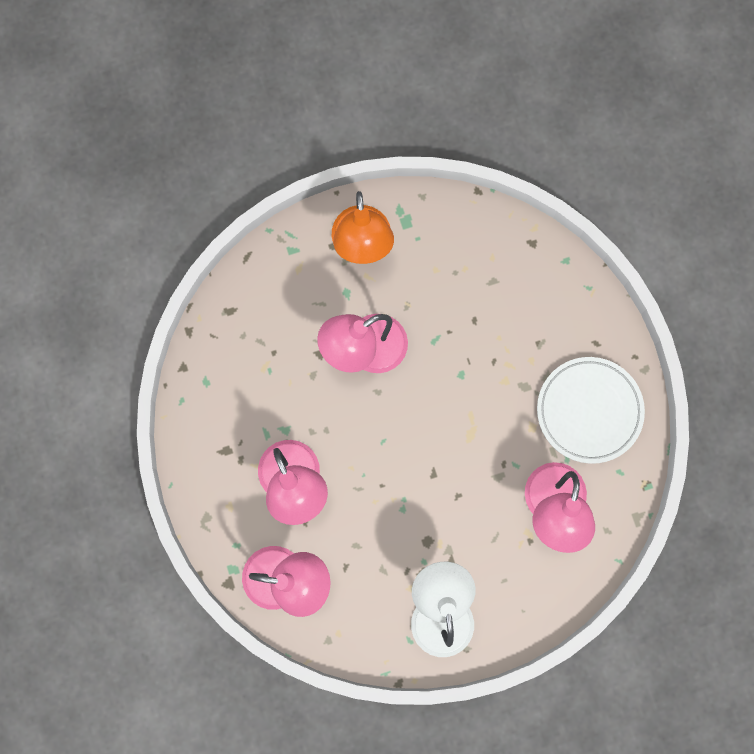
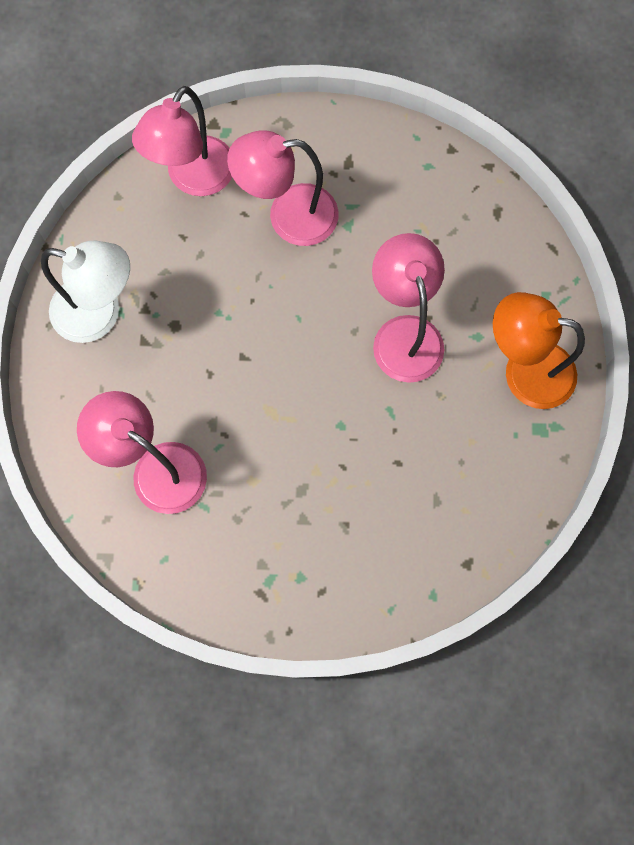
camera: 110 degrees right, 5 degrees down
white plate [537,357,645,464] -> none

